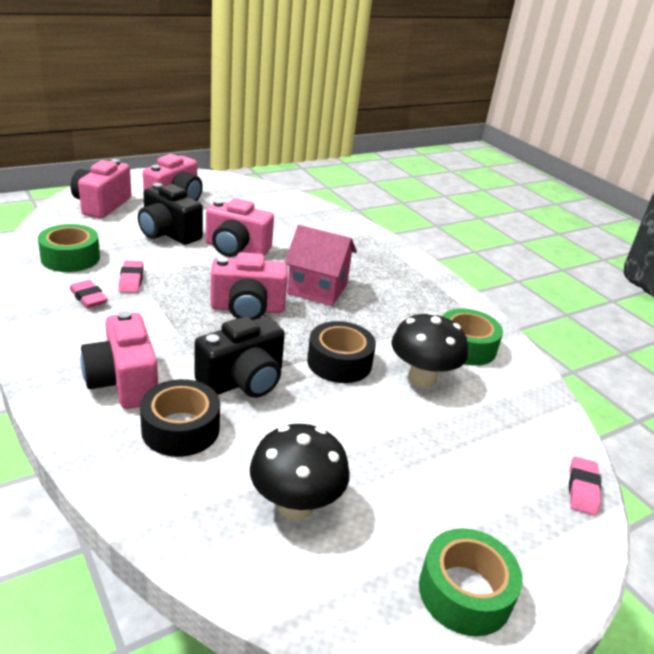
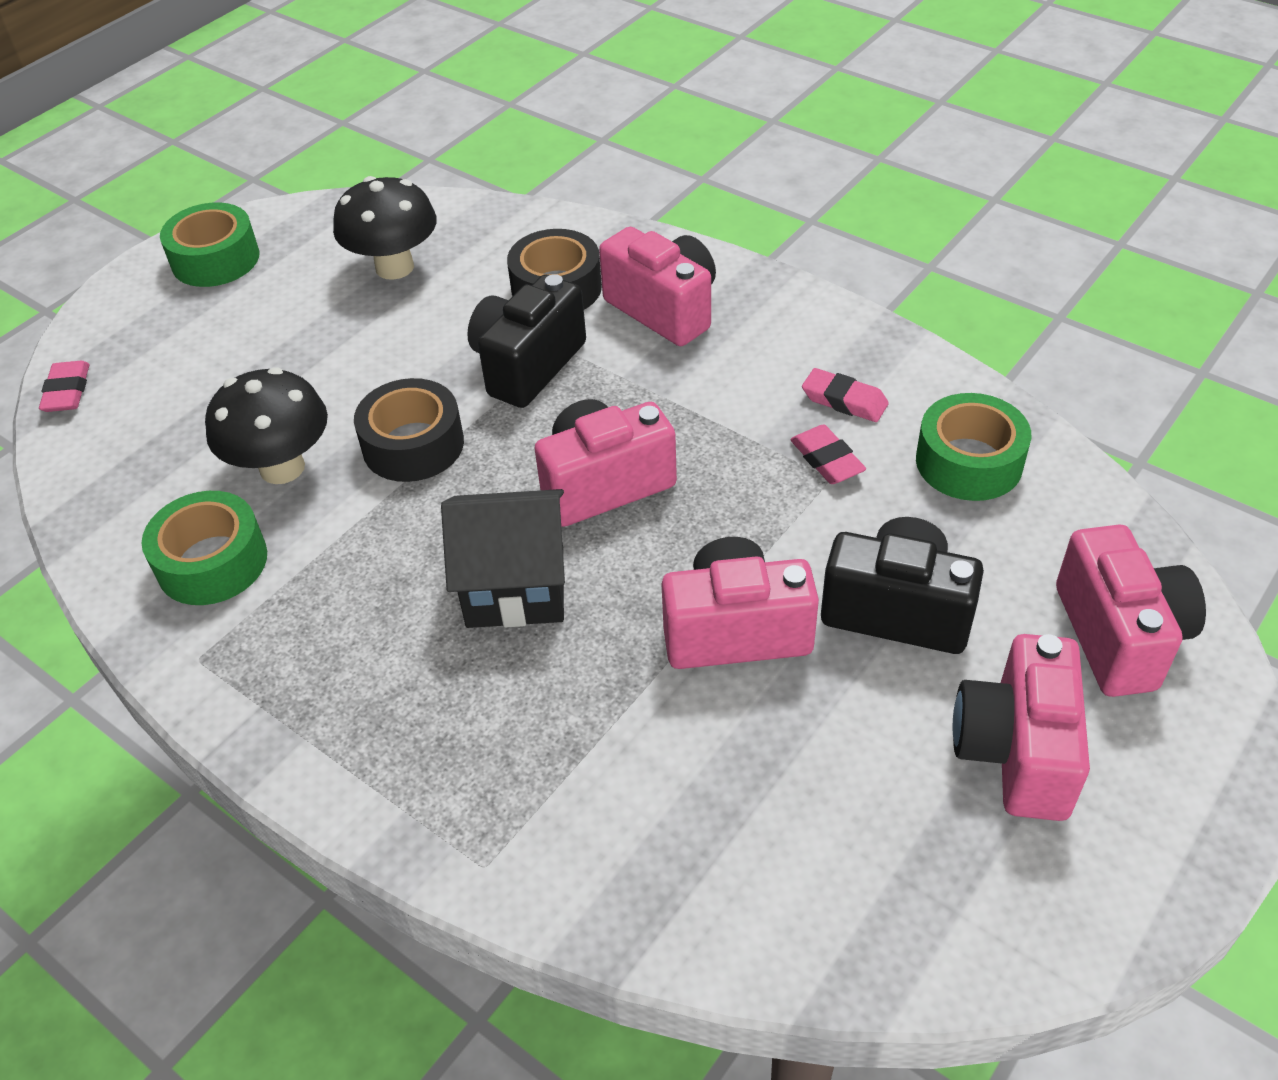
camera: 165 degrees right, 15 degrees up
pink house [285,225,357,306] -> black house [441,489,565,628]

